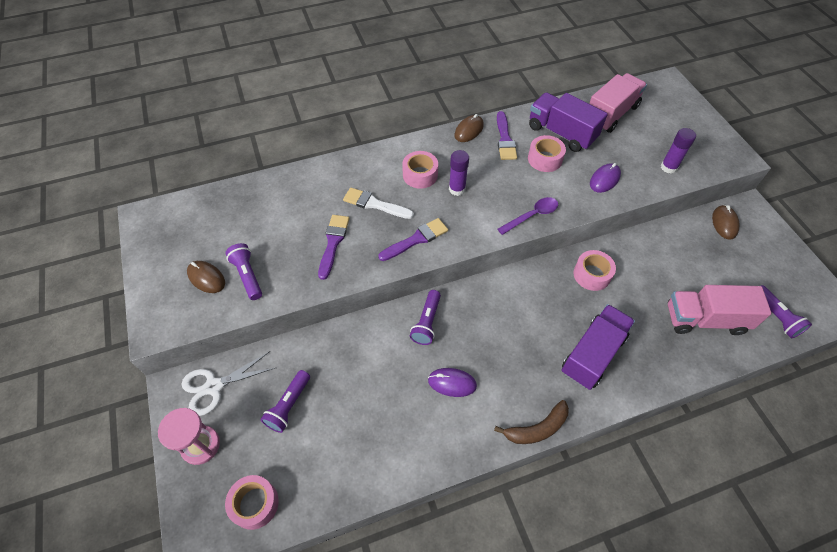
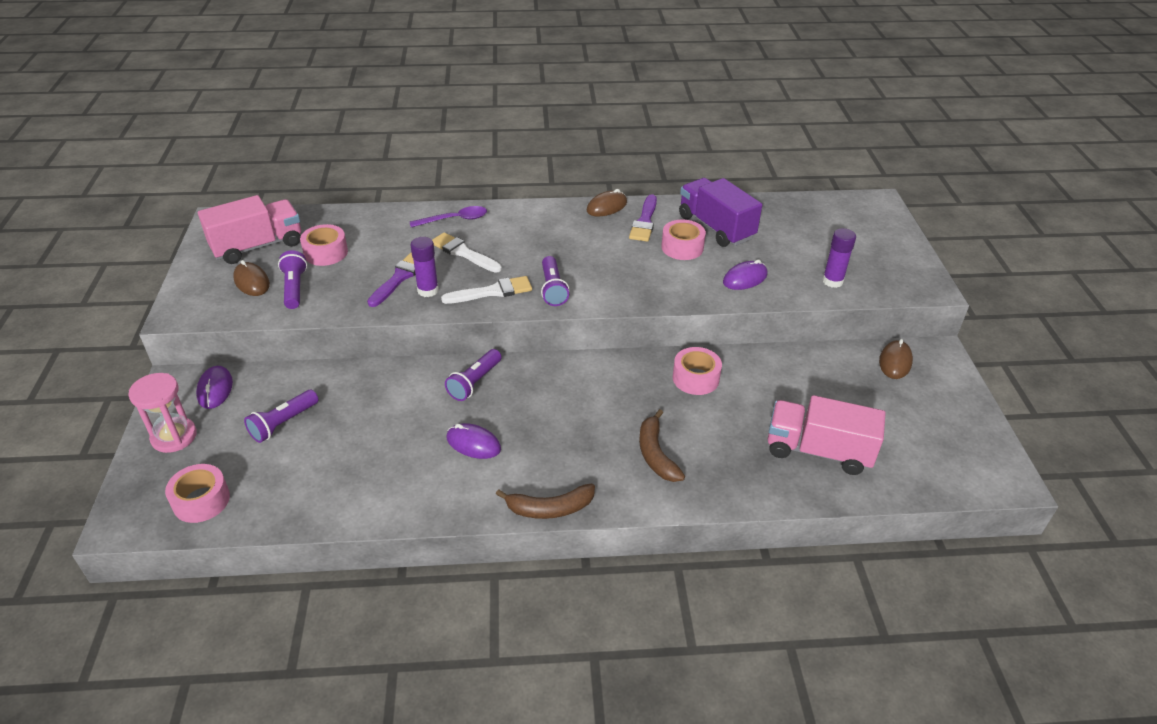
camera: 15 degrees right, 15 degrees down
white scissors [182,351,275,416] -> purple mouse [196,366,233,409]
purple brush [378,218,448,261] -> white brush [441,276,532,304]
pink tape [402,151,438,189] -> pink tape moved to [300,224,348,266]
purple glue stick [449,150,469,196] -> purple glue stick moved to [411,237,439,297]
purple spoon [497,197,558,235] -> purple spoon moved to [410,206,487,227]
purple truck [562,304,635,390] -> brown banana [639,409,685,482]
pink truck [589,73,647,133] -> pink truck moved to [198,195,301,264]
purple flashlight [761,285,812,338] -> purple flashlight moved to [541,256,570,306]

